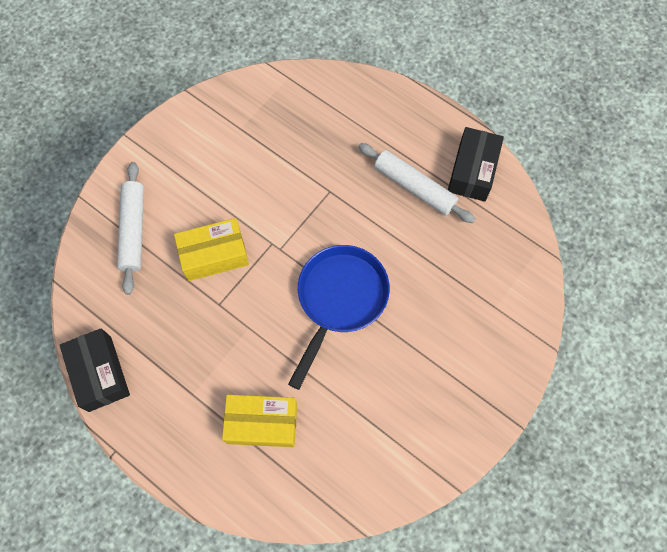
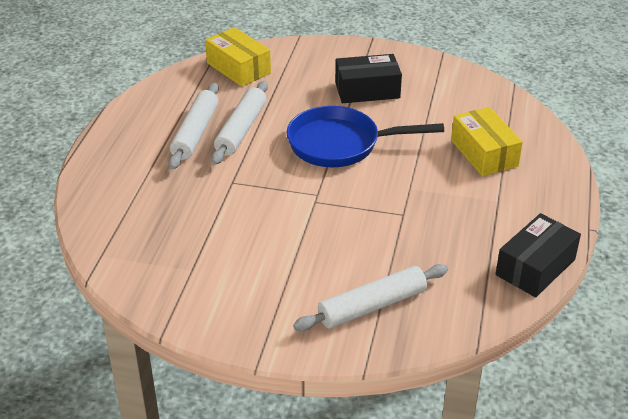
camera: 115 degrees left, 30 degrees down
yellow box [174,218,249,281] -> yellow box moved to [205,27,271,87]
black box [448,127,504,202] -> black box moved to [335,54,402,103]
none -> white rolling pin [211,81,268,165]

